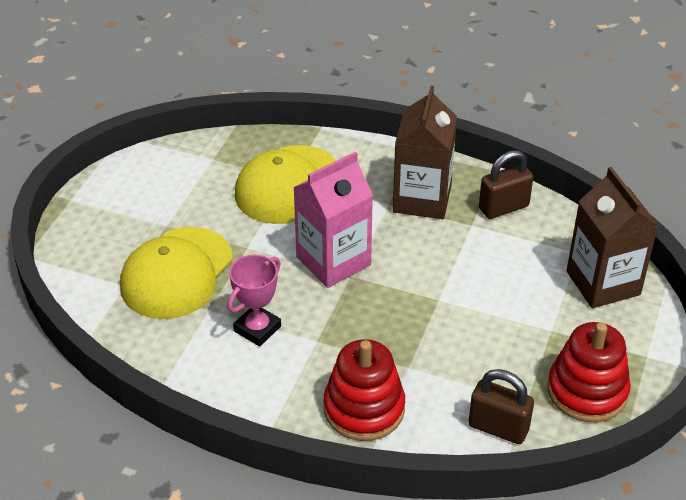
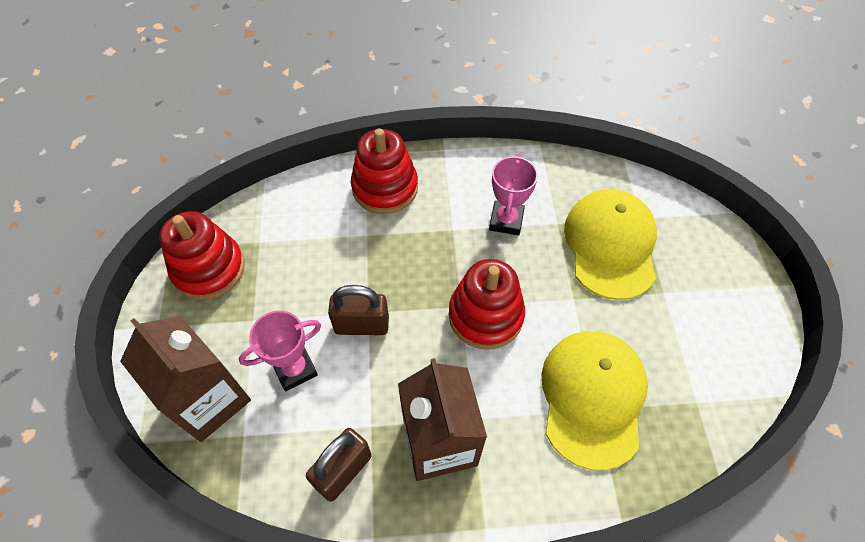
camera: 155 degrees right, 15 degrees up
pink carton [293,152,373,288] -> red stacking toy [449,259,525,350]
brown padlock [468,369,534,444] -> brown padlock moved to [328,285,389,335]
none -> pink trophy [239,311,321,391]

